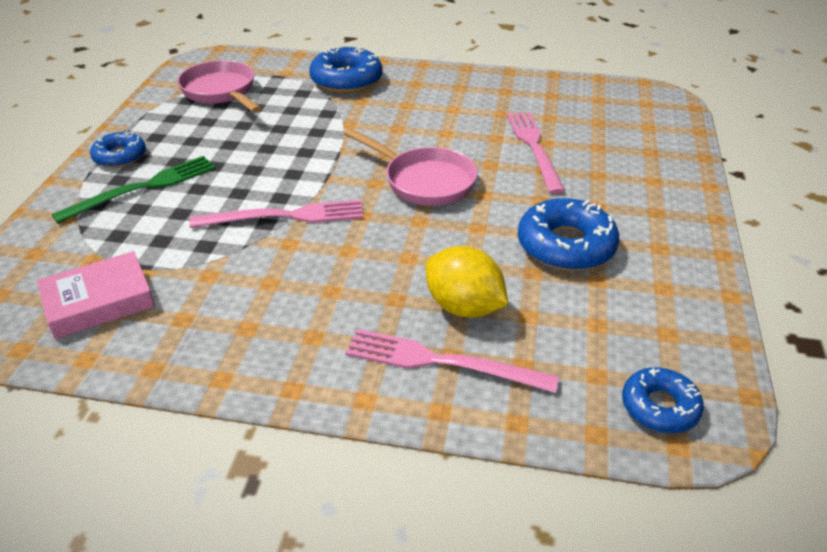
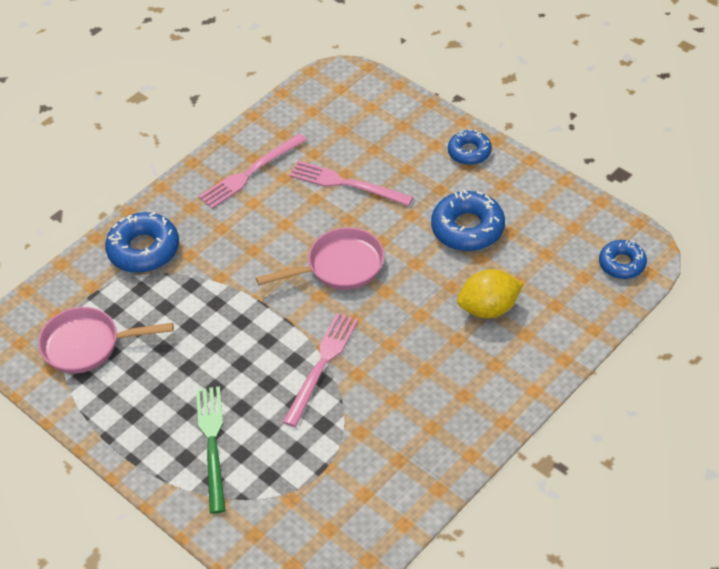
camera: 55 degrees left, 10 degrees up
pink book [37,251,155,339] -> none
blue donut [90,131,146,168] -> blue donut moved to [448,129,492,165]
pink fork [345,329,559,393] -> pink fork moved to [199,133,307,209]

